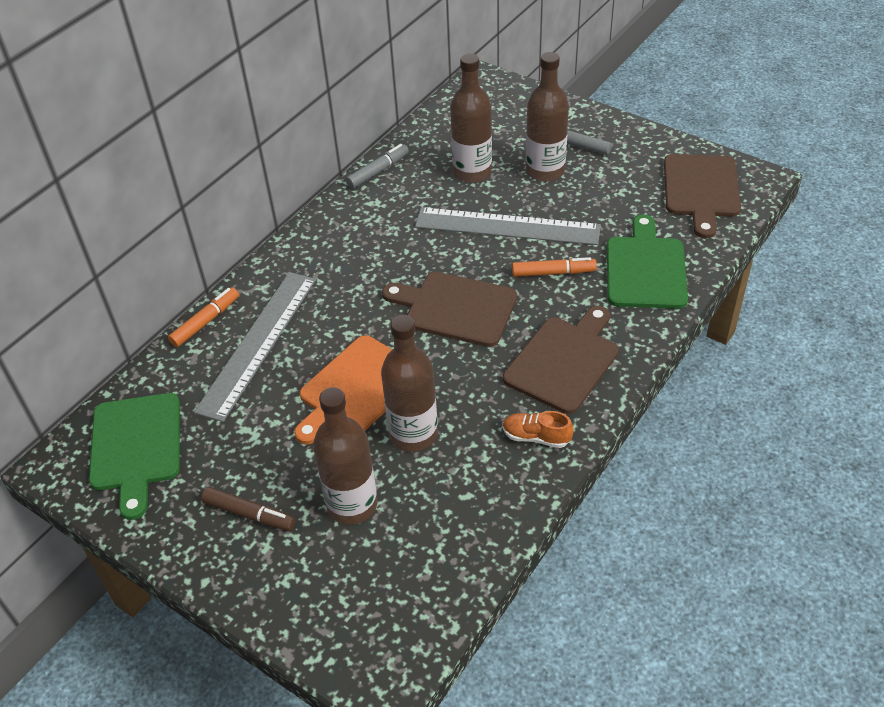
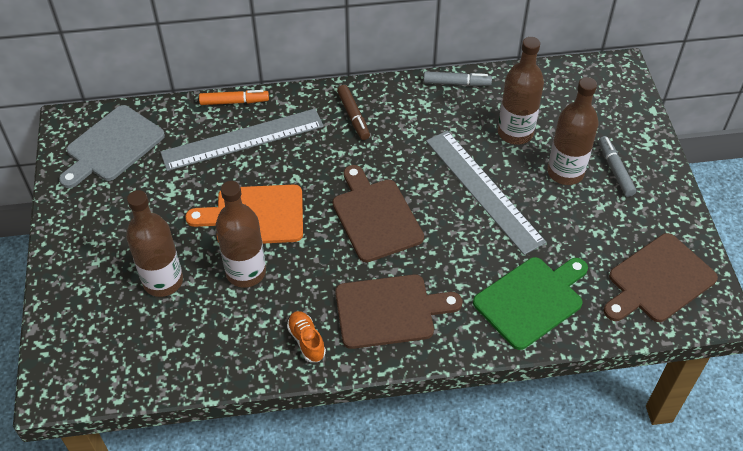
camera: 45 degrees right, 5 degrees up
green cutting board [89,393,180,520] -> grey cutting board [59,105,165,188]
brown marker [201,487,296,531] -> brown marker moved to [337,85,370,140]
orange marker [512,257,597,277] -> none

